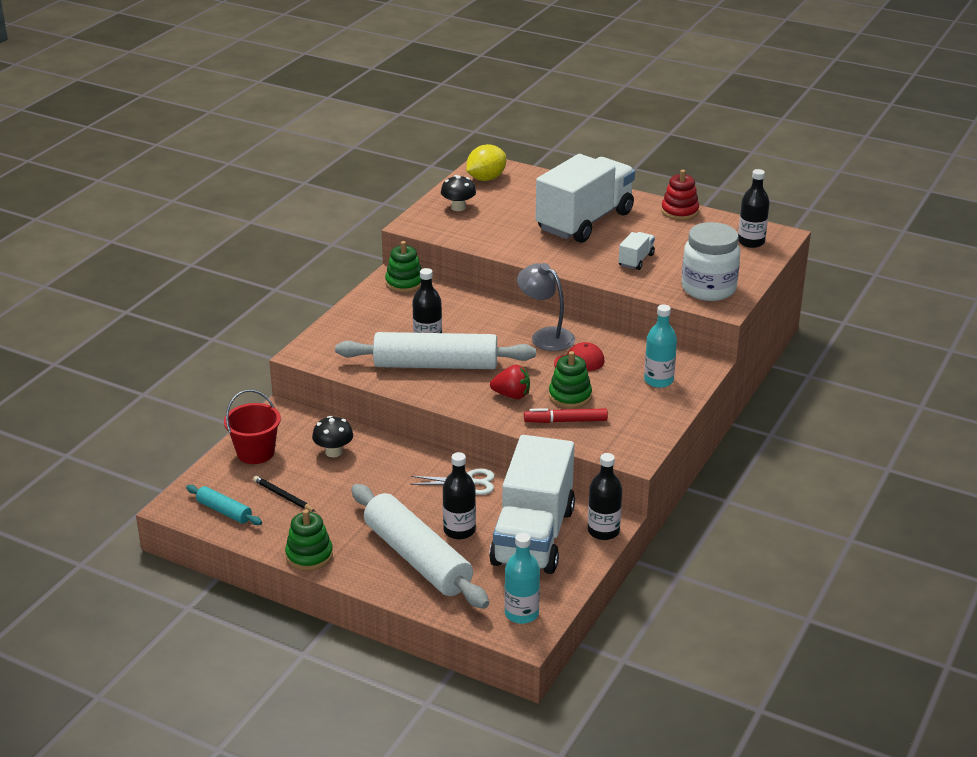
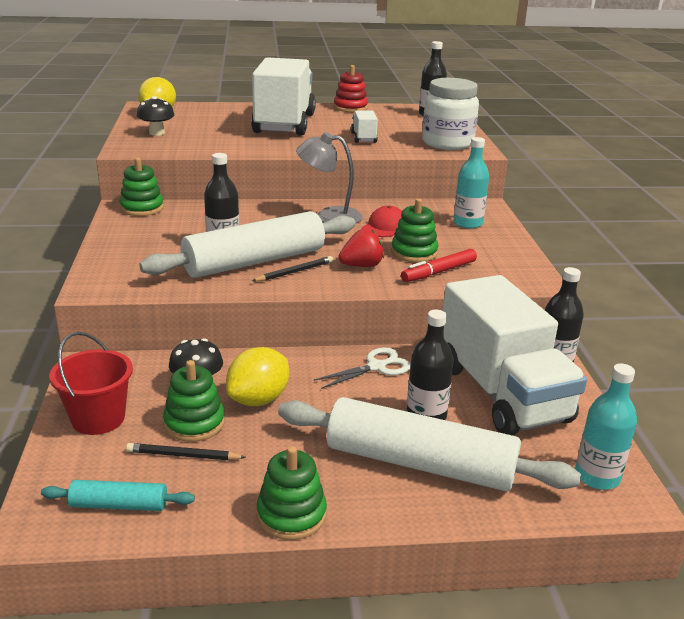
camera: 35 degrees left, 5 degrees down
none -> green stacking toy [163,360,225,442]
none -> yellow lemon [226,347,289,406]
none -> black pencil [252,256,333,281]

